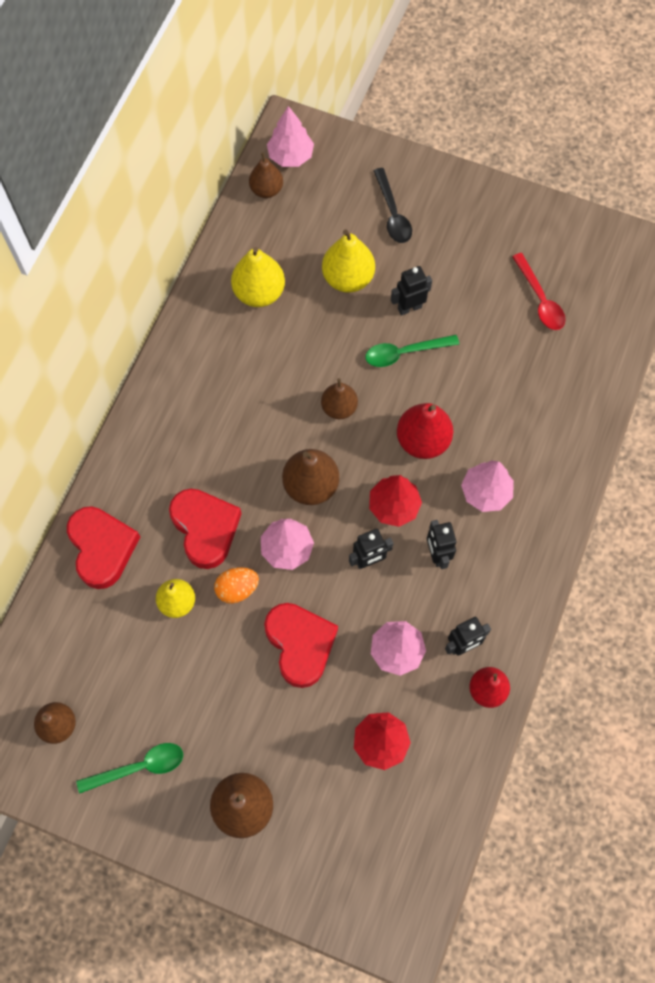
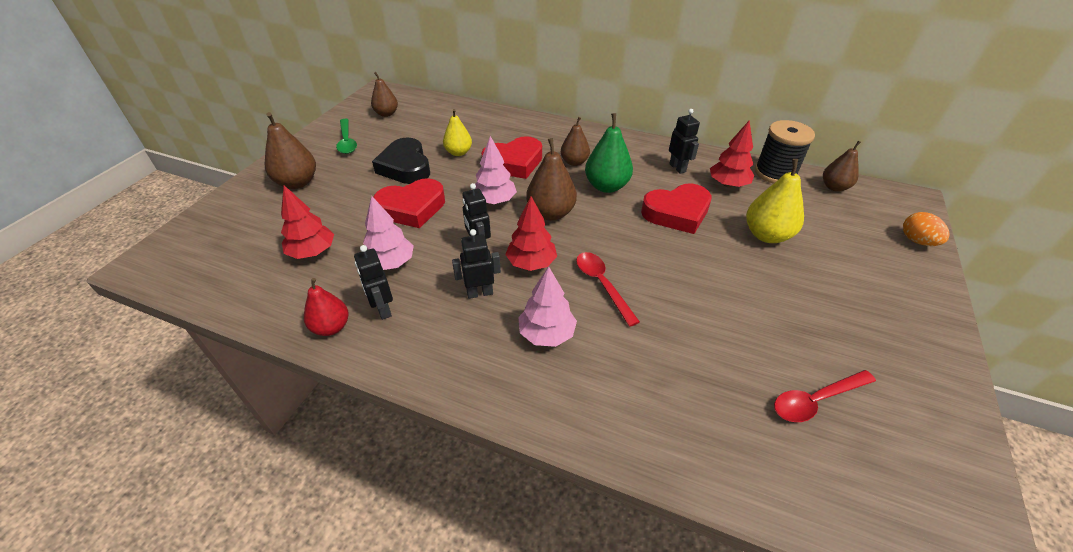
camera: 90 degrees right, 25 degrees down
red heart [67,506,140,589] -> red heart moved to [641,183,712,234]
orange egg [214,567,259,604] -> orange egg moved to [903,212,950,246]
yellow pear [231,247,285,307] -> red tree [710,121,754,188]
pink tree [267,106,314,167] -> none
brown pear [321,378,358,419] -> brown pear moved to [561,117,590,166]
green spoon [365,335,459,367] -> none
black spoon [373,168,412,243] -> none
black robot [391,266,432,316] -> black robot moved to [669,109,700,174]
red pear [397,403,453,459] -> red spoon [576,252,640,327]
none -> black heart [372,137,430,184]
none -> green pear [585,113,633,193]
none -> black spool [755,120,815,184]

